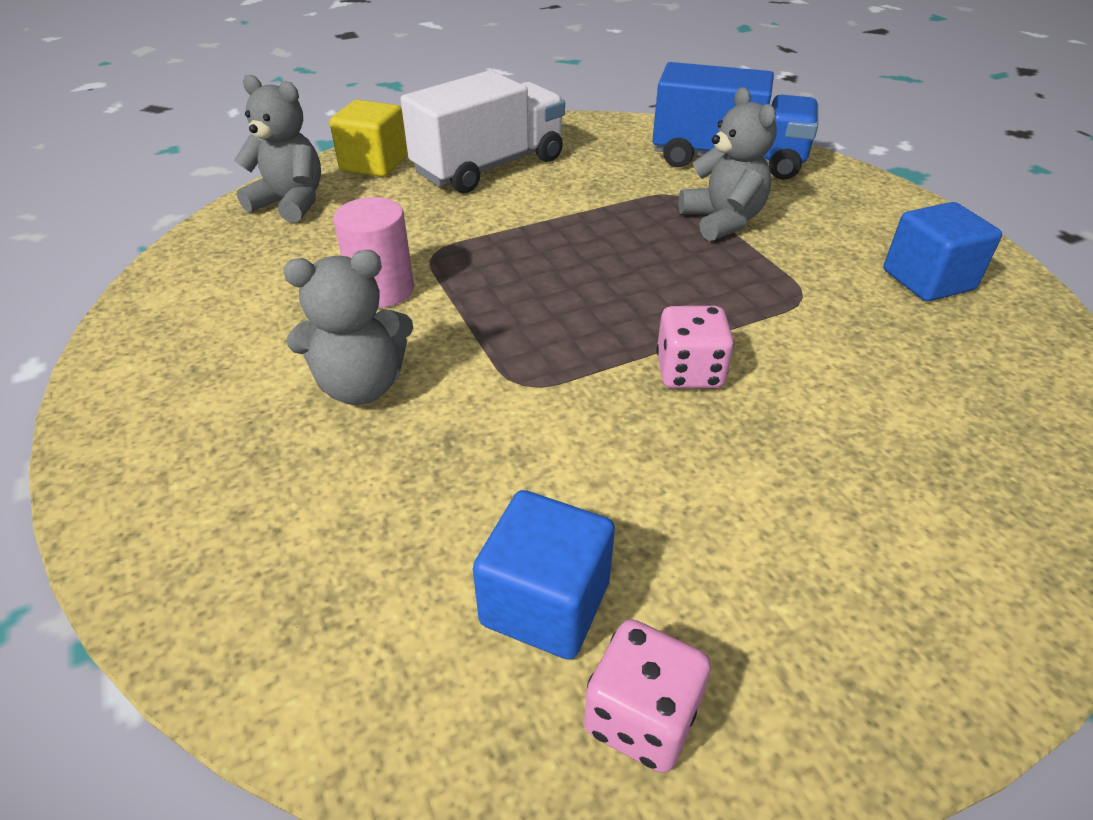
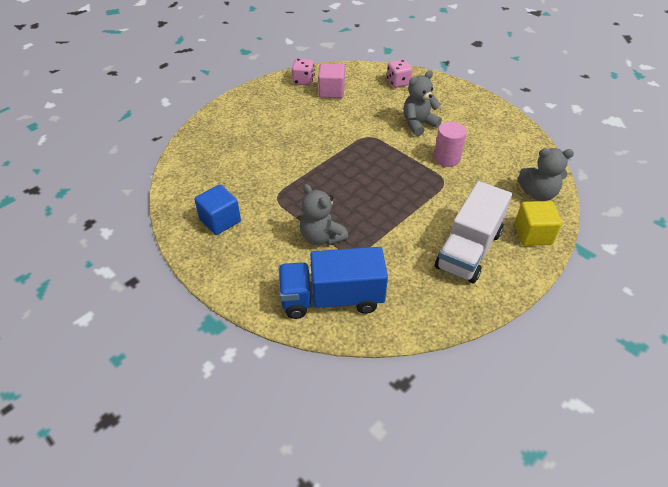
camera: 160 degrees right, 5 degrees up
blue cube [473,490,615,660] -> pink cube [318,63,345,98]
pink dice [656,306,734,389] -> pink dice moved to [387,59,412,88]

